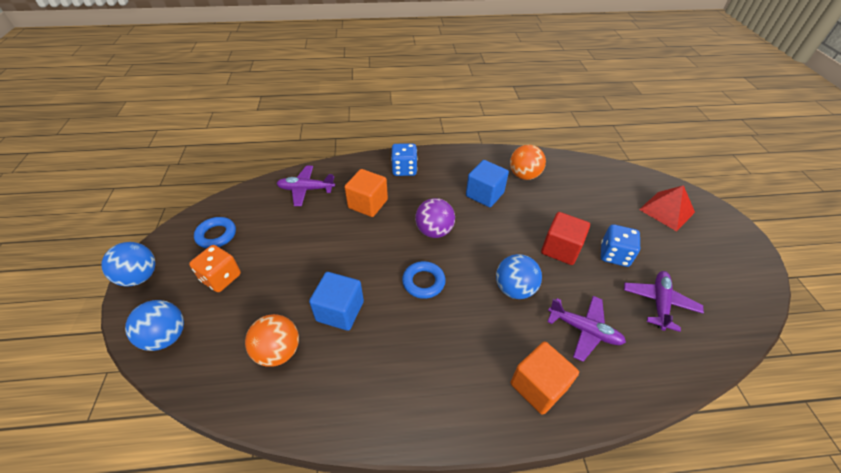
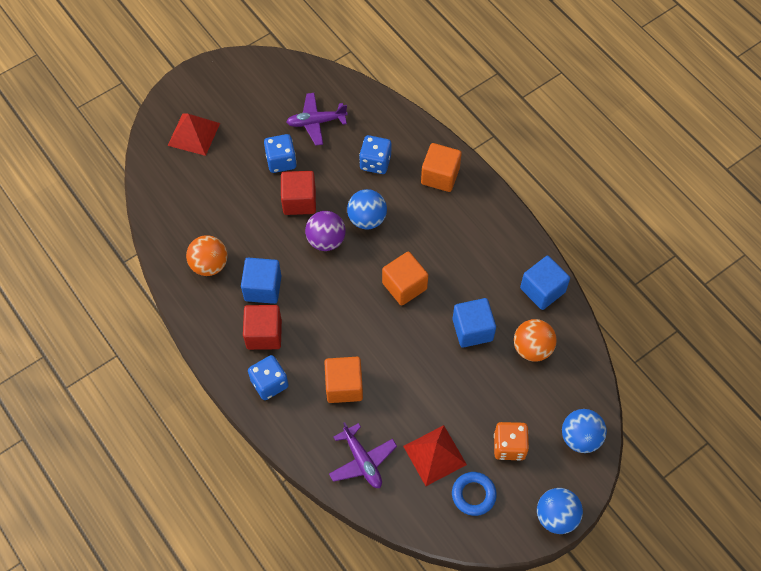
camera: 120 degrees left, 15 degrees up
blue ring [402,261,446,299] -> orange cube [382,252,428,306]
purple ball [415,198,455,238] -> purple ball moved to [305,211,346,251]
purple plane [547,296,626,362] -> blue dice [359,135,391,174]
none -> red cube [243,305,282,350]
none -> red pyramid [403,425,467,486]
none -> blue cube [520,256,570,310]

